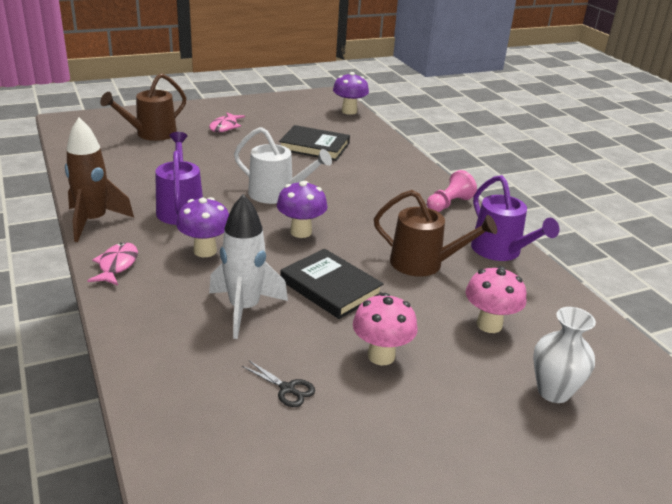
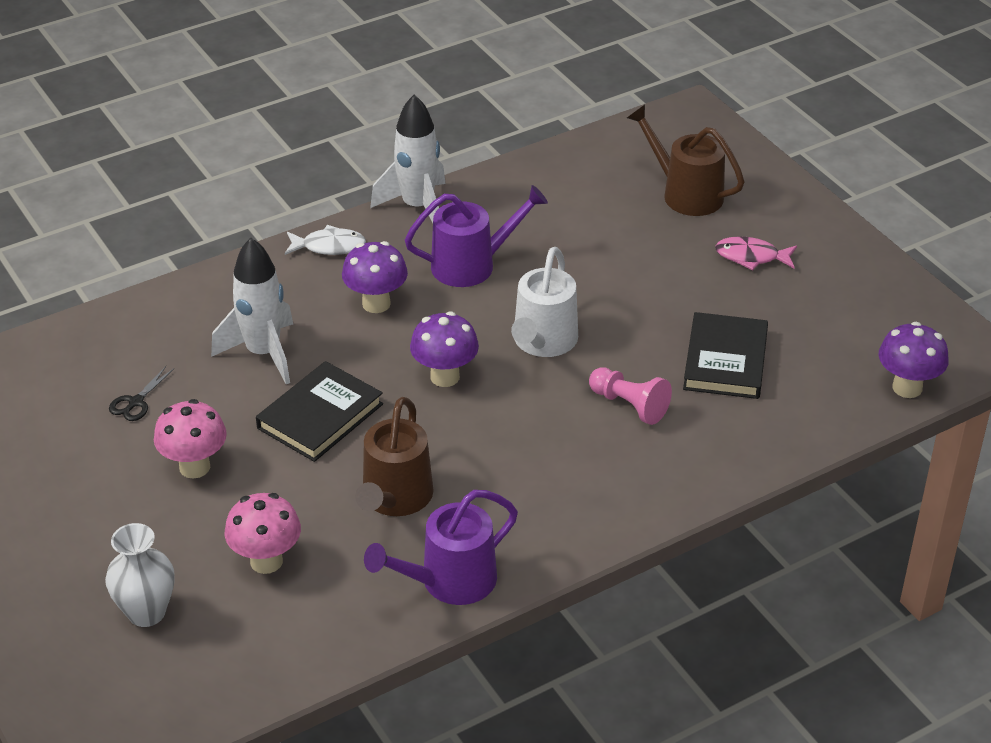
camera: 85 degrees right, 10 degrees up
brown rocket [65,118,134,242] -> white rocket [370,95,446,223]
pink fish [87,243,138,285] -> white fish [285,225,366,255]
pink pawn [427,170,477,212] -> pink pawn moved to [589,367,672,425]

